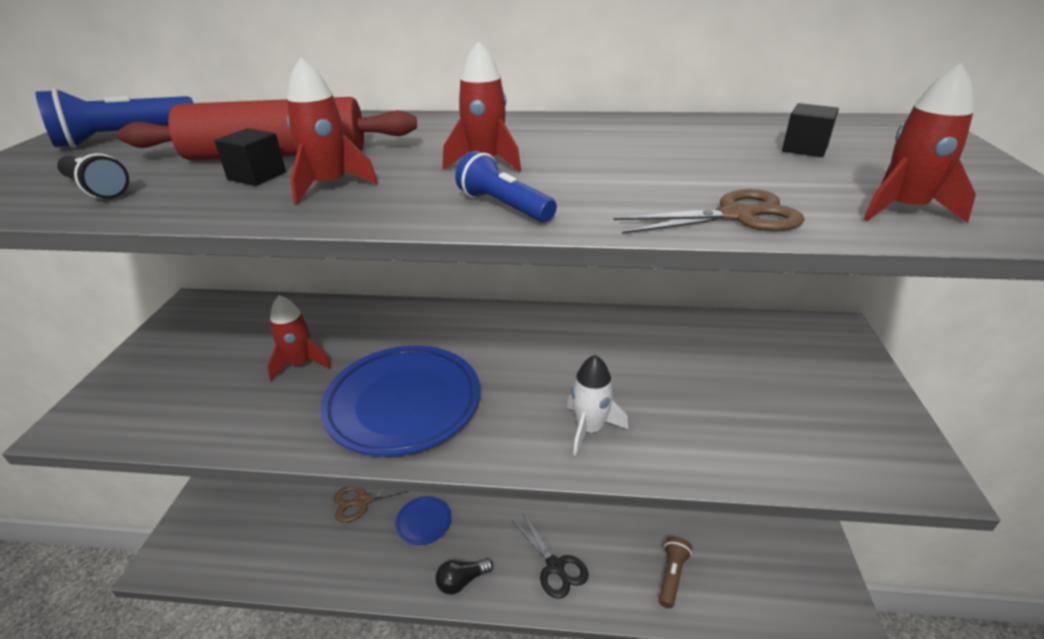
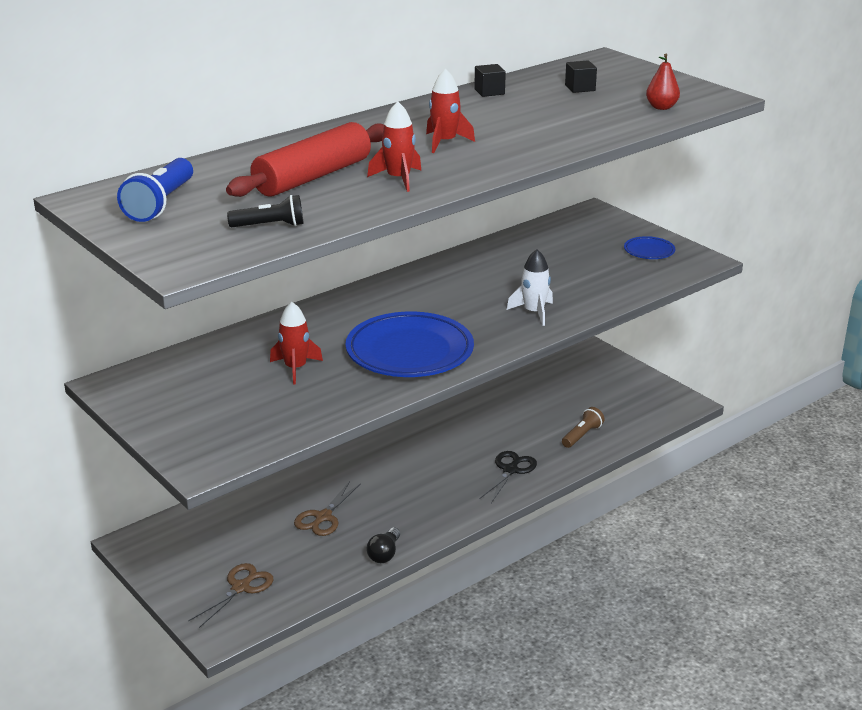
camera: 45 degrees left, 5 degrees down
black cube [214,128,286,186] -> black cube moved to [474,64,506,97]
blue plate [395,496,452,545] -> blue plate moved to [624,236,675,259]
black light bulb [435,558,493,595] -> black light bulb moved to [367,528,400,563]
blue flashlight [455,151,557,223] -> none
black scissors [512,514,589,599] -> black scissors turned 75 degrees counterclockwise [480,451,537,503]
brown scissors [613,189,805,234] -> brown scissors moved to [188,563,273,628]
brown flashlight [659,536,692,608] -> brown flashlight turned 60 degrees clockwise [562,407,605,448]
red rocket [863,63,976,223] -> red pear [646,54,680,110]

